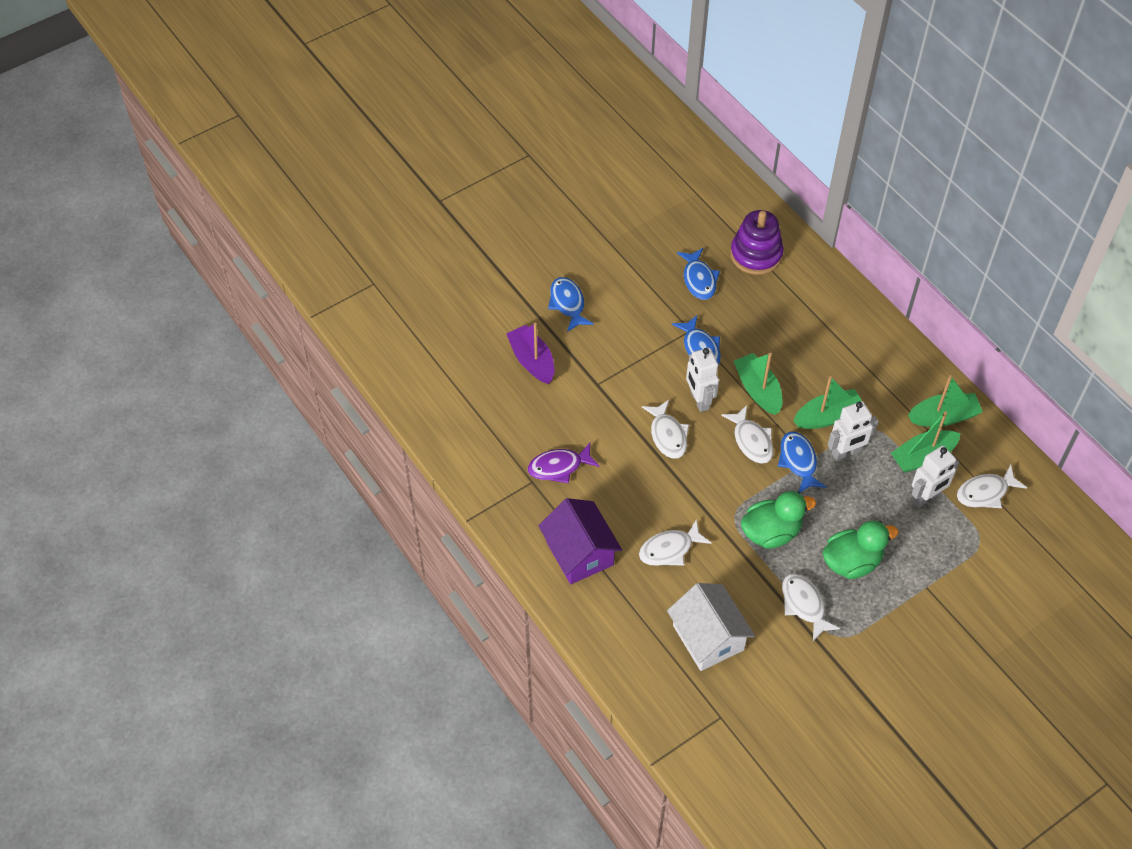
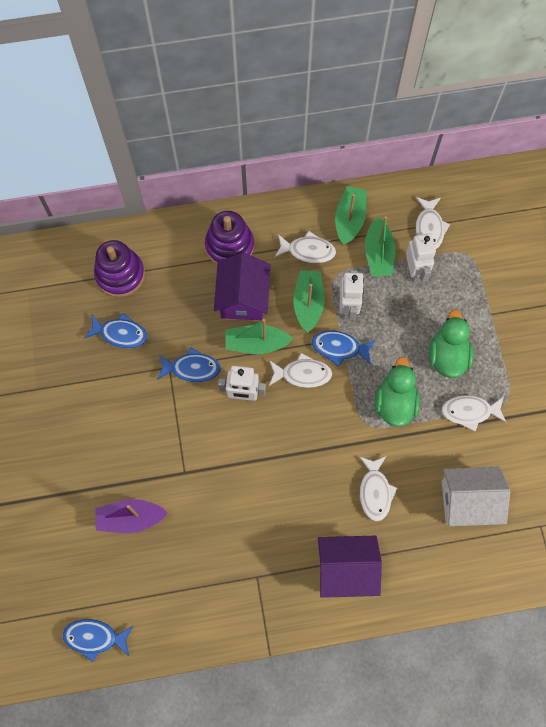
camera: 65 degrees left, 15 degrees up
purple fish [528,443,600,483] -> none
blue fish [548,277,594,332] -> blue fish moved to [62,619,133,662]
white fish [642,400,689,459] -> white fish moved to [274,231,336,263]
none -> purple stacking toy [205,211,254,265]
none -> purple house [214,252,270,320]

